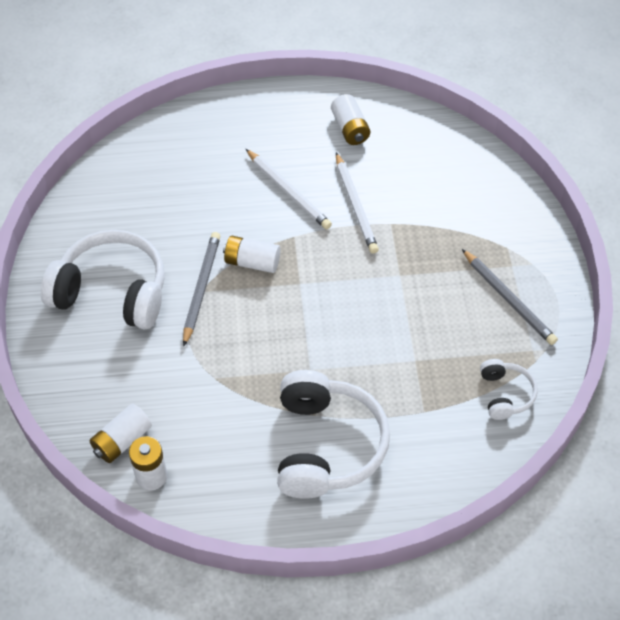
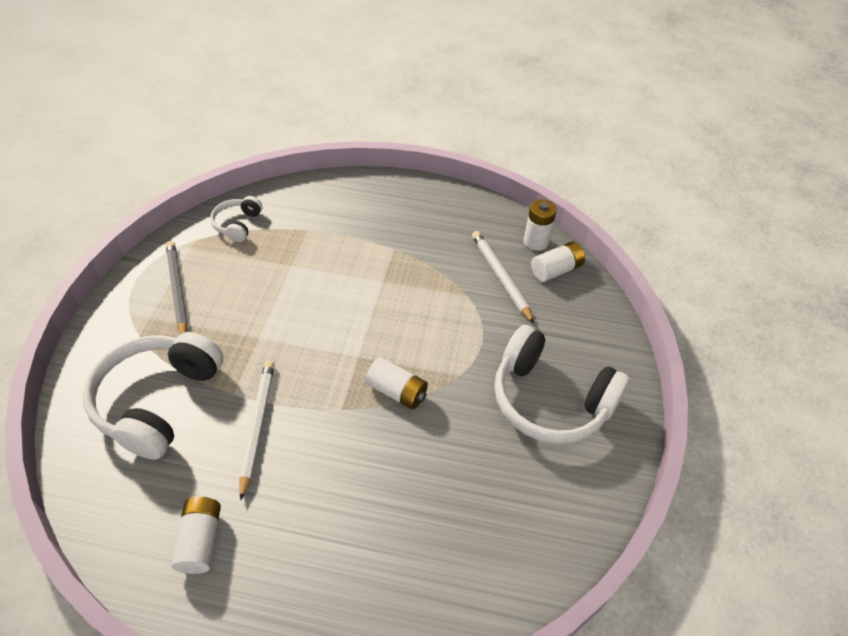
camera: 165 degrees left, 5 degrees down
grey pencil [183,232,220,347] -> none
white pencil [246,149,332,229] -> white pencil moved to [472,231,534,323]
white headphones [277,370,390,499] -> white headphones moved to [83,332,223,460]

